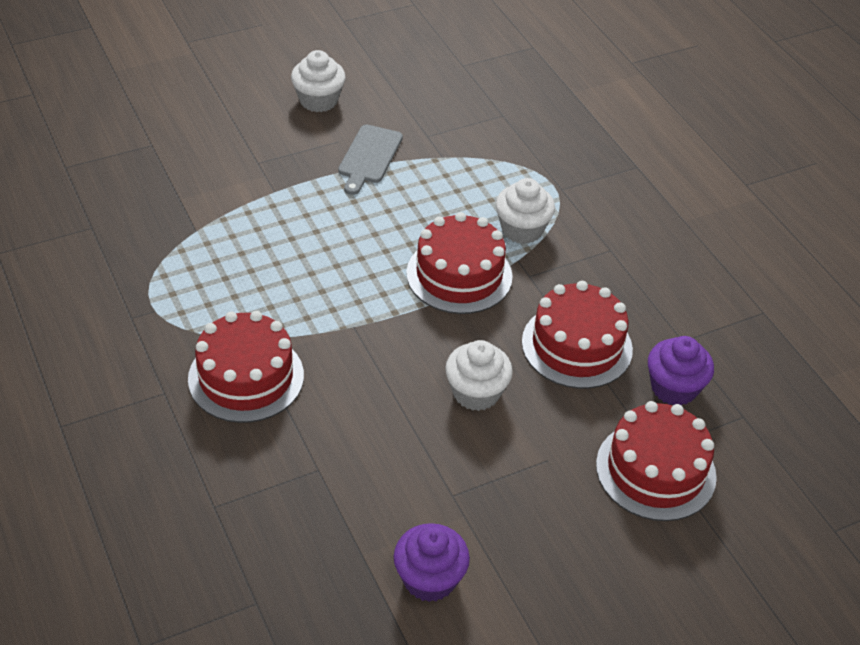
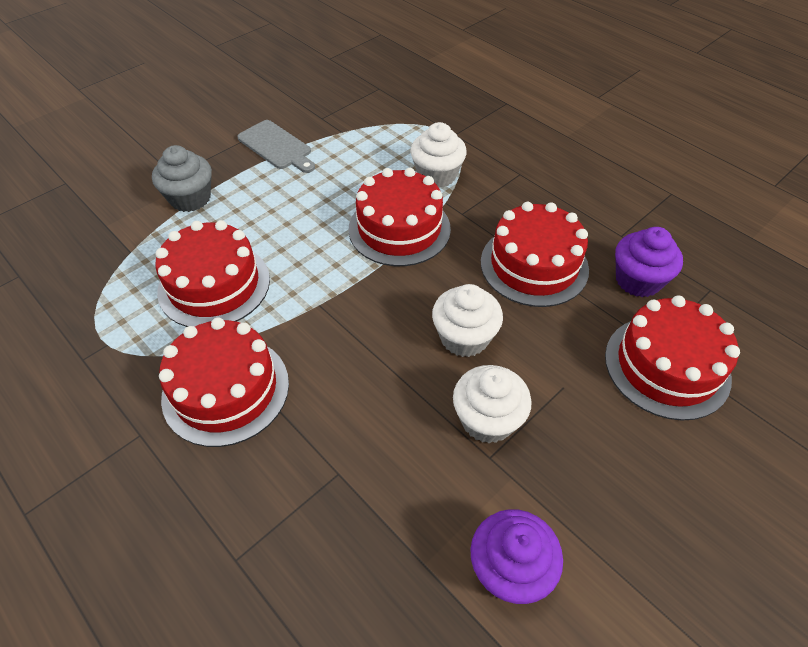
camera: 15 degrees left, 5 degrees up
white cupcake [291,50,346,112] -> white cupcake moved to [453,365,532,444]
grey cutting board [338,124,403,195] -> grey cutting board turned 45 degrees counterclockwise [237,120,315,173]
none -> grey cupcake [152,145,212,212]
none -> red cake [155,220,270,327]

